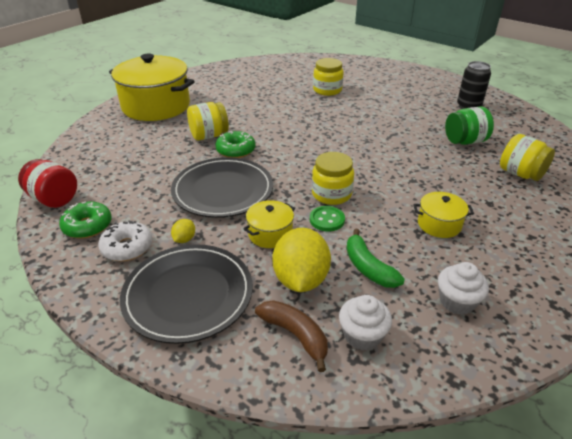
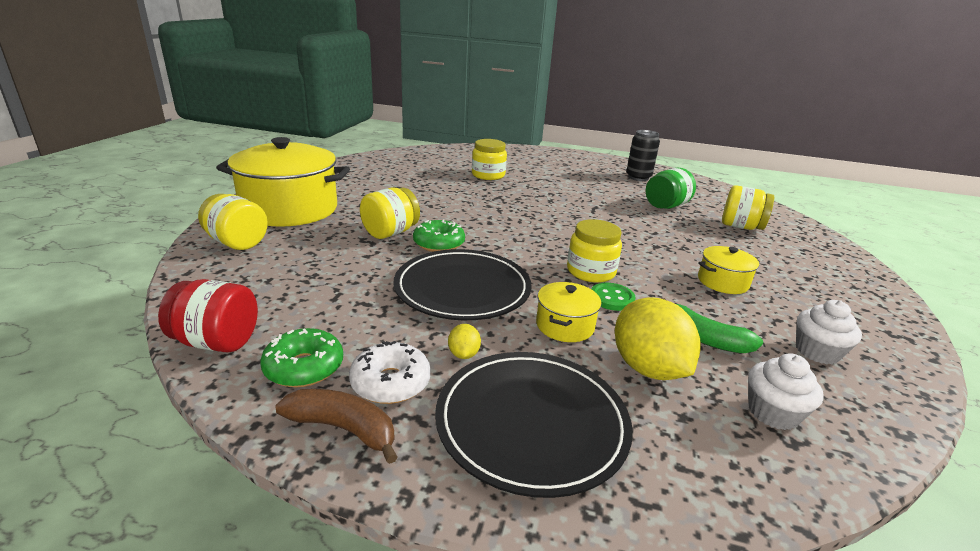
camera: 25 degrees left, 10 degrees down
brown banana [255,300,328,372] -> brown banana moved to [275,389,398,464]
none -> yellow jar [198,194,268,250]

